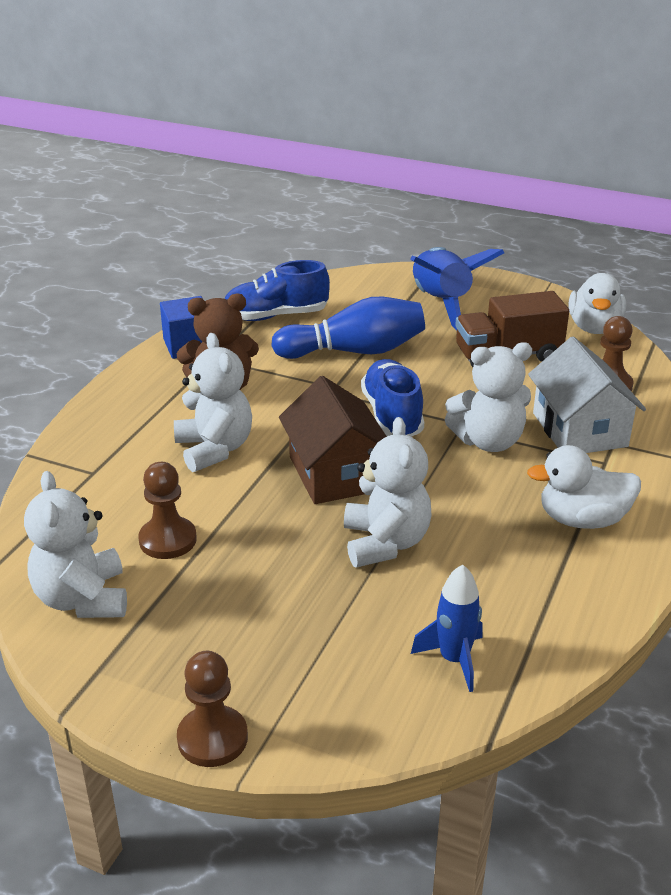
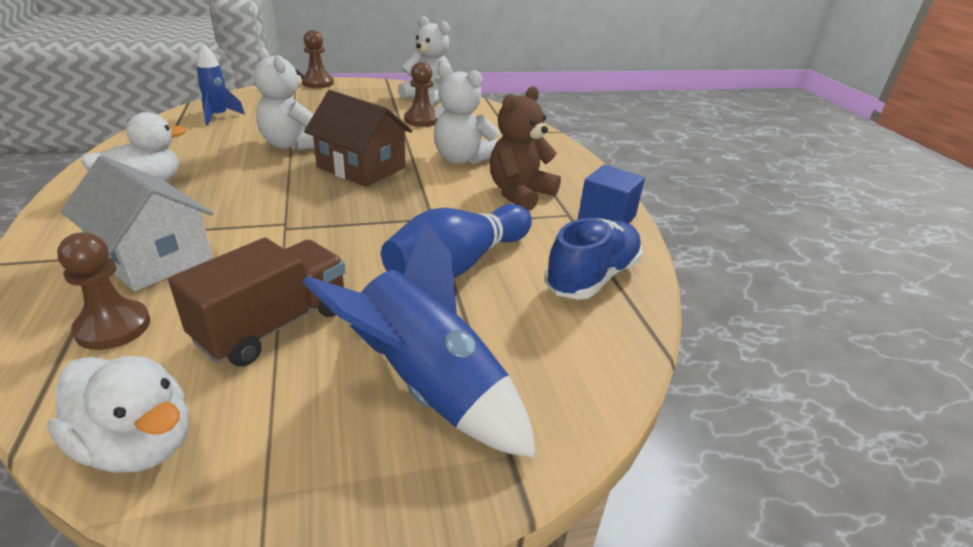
camera: 140 degrees right, 0 degrees up
blue shoe [361,359,424,437] -> none
white teddy bear [444,342,532,452] -> none
white duck [568,273,626,334] -> white duck turned 150 degrees clockwise [47,356,188,472]

